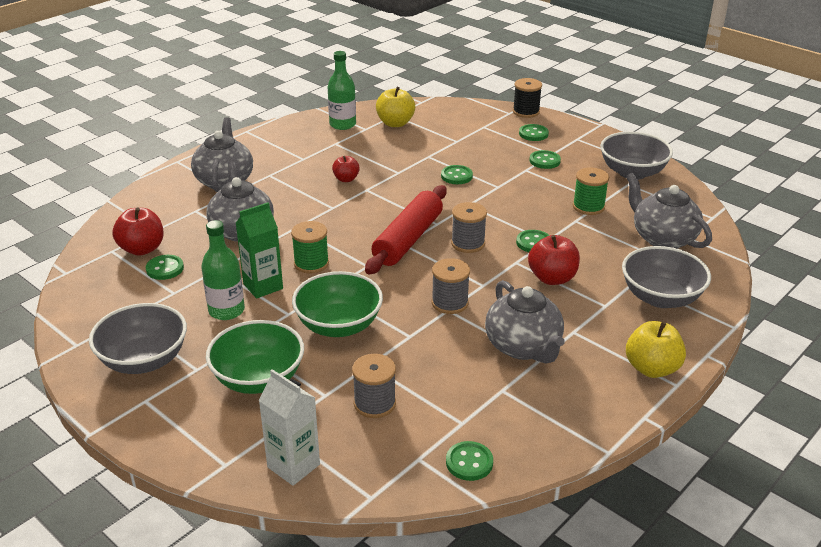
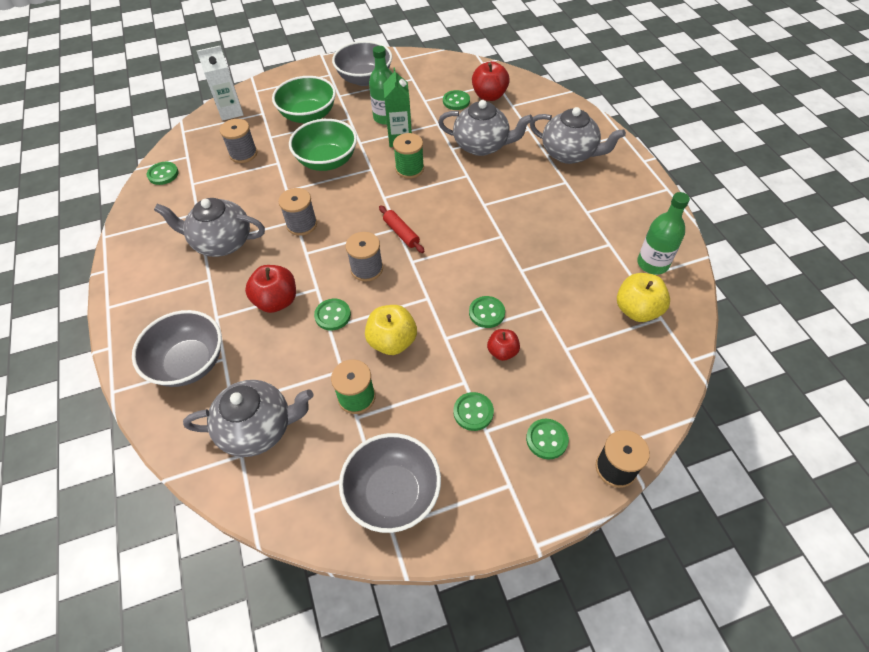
camera: 120 degrees right, 20 degrees up
red apple [332,156,360,182] -> red apple moved to [487,329,520,361]
red rolling pin [365,185,447,275] -> red rolling pin [379,205,425,253], size x0.49
yellow apple [626,321,686,378] -> yellow apple moved to [365,305,417,355]

